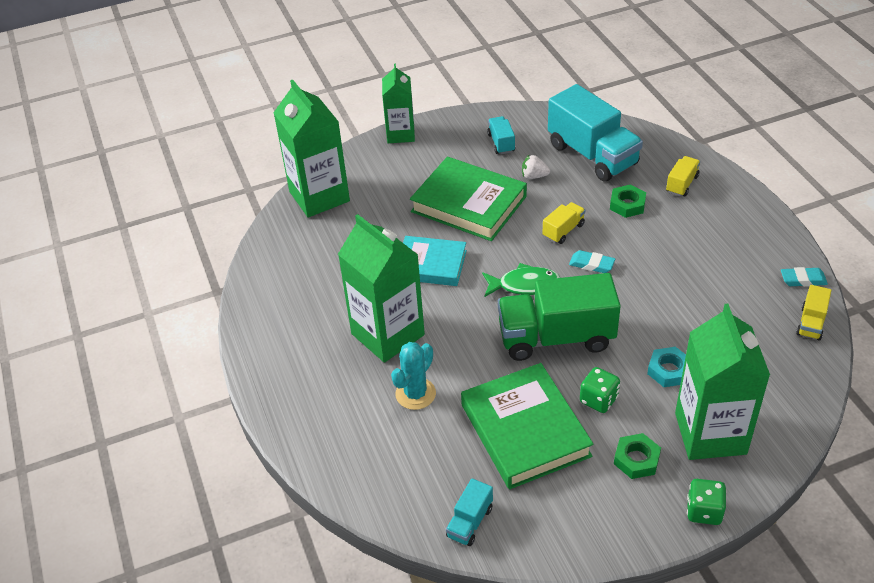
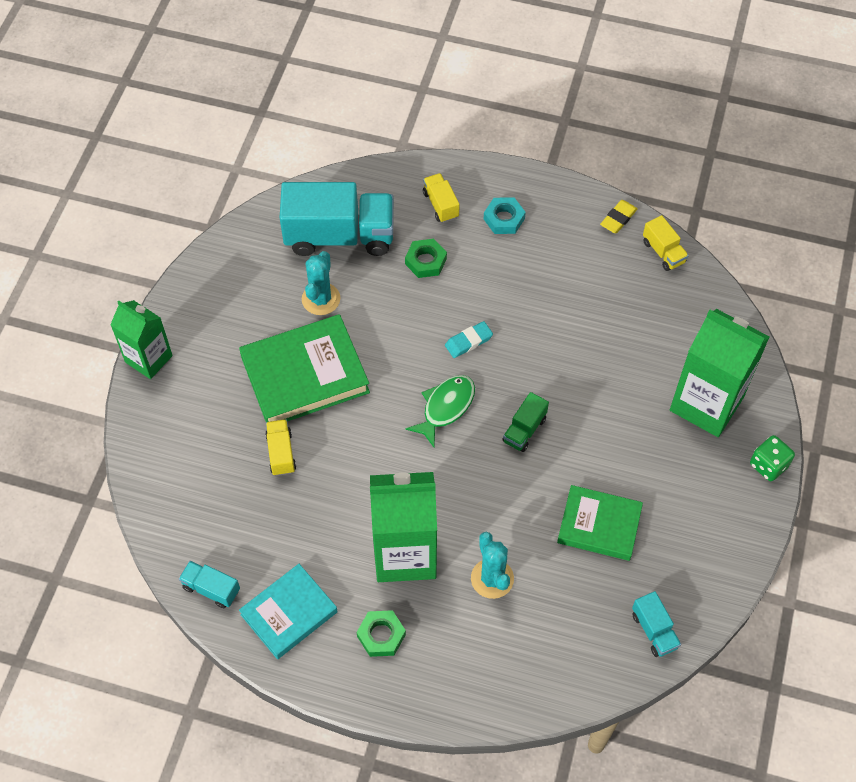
camera: 55 degrees left, 15 degrees up
green carton [273,80,350,217] -> none
turquoise book [403,236,467,286] -> turquoise book moved to [239,564,337,659]
green book [461,363,594,489] -> green book [557,485,643,561], size x0.65
turquoise truck [487,116,515,154] -> turquoise truck moved to [179,561,240,608]
green truck [498,273,621,361] -> green truck [502,392,549,452], size x0.45
white strawberry [522,155,550,179] -> turquoise cactus [302,251,340,315]
yellow truck [543,202,585,244] -> yellow truck moved to [265,419,296,476]
green dice [580,367,620,413] -> none
green nut [614,433,661,479] -> green nut moved to [357,610,406,657]
turquoise nut [647,347,686,387] -> turquoise nut moved to [484,198,526,234]
turquoise eraser [781,267,828,287] -> yellow eraser [600,200,638,233]

